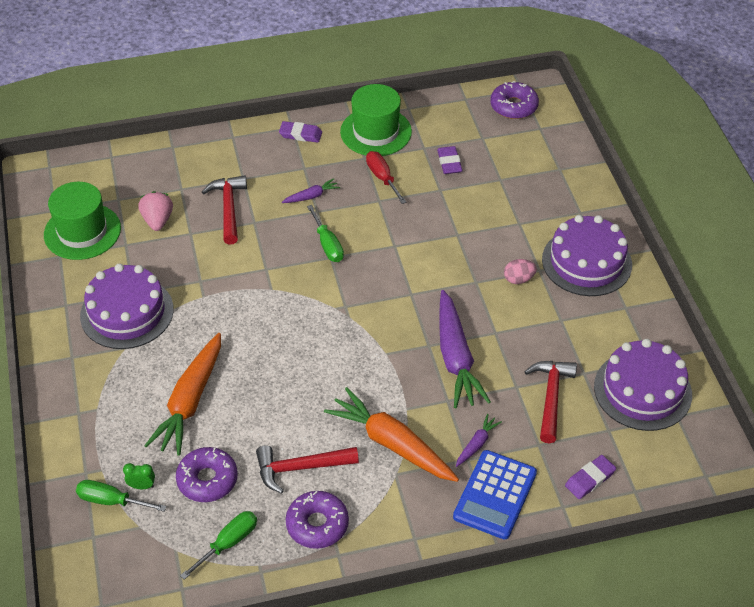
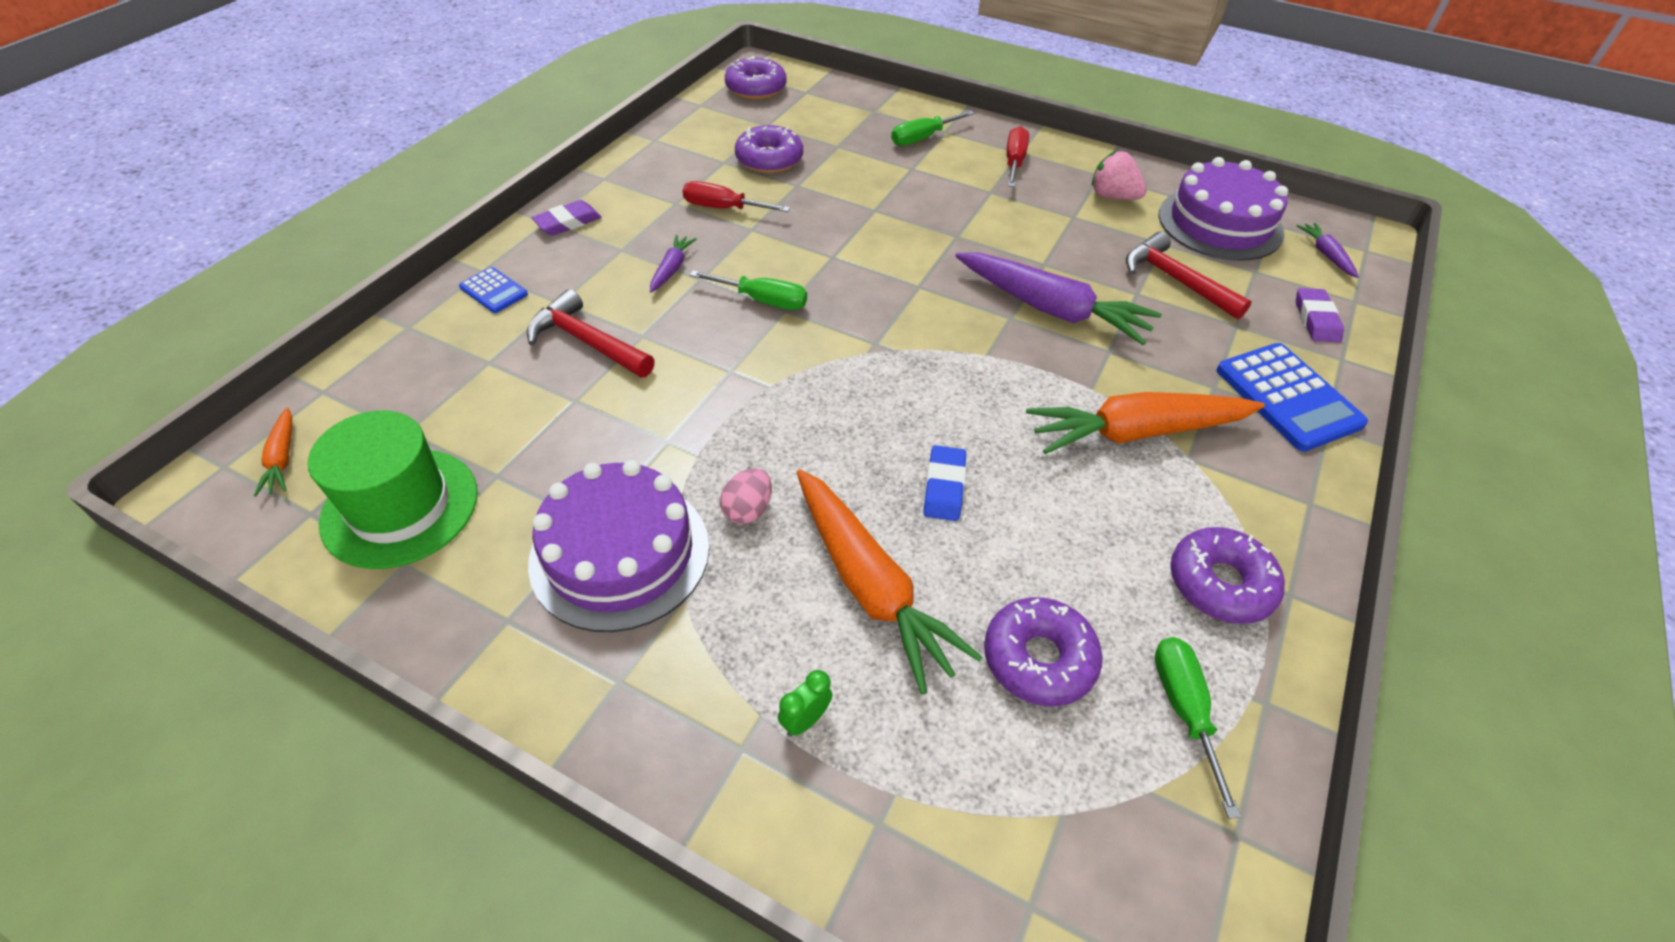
camera: 50 degrees left, 0 degrees up
green screwdriver [76,480,167,512] -> green screwdriver moved to [891,110,975,146]
green clock [123,463,155,489] -> green clock moved to [778,670,832,737]
pink strawberry [138,191,173,231] -> pink strawberry moved to [1092,151,1147,200]
red hammer [256,445,359,494] -> none
green hat [340,84,412,156] -> none
purple eraser [437,146,463,174] -> purple donut [735,125,803,173]
purple carrot [456,414,502,467] -> purple carrot moved to [1297,223,1359,278]
pink egg [504,259,537,284] -> pink egg moved to [720,468,772,524]
purple cake [542,215,632,296] -> red screwdriver [1006,126,1029,187]
none -> orange carrot [254,407,292,496]
none -> blue calculator [459,267,528,313]
none -> blue eraser [923,445,966,521]

